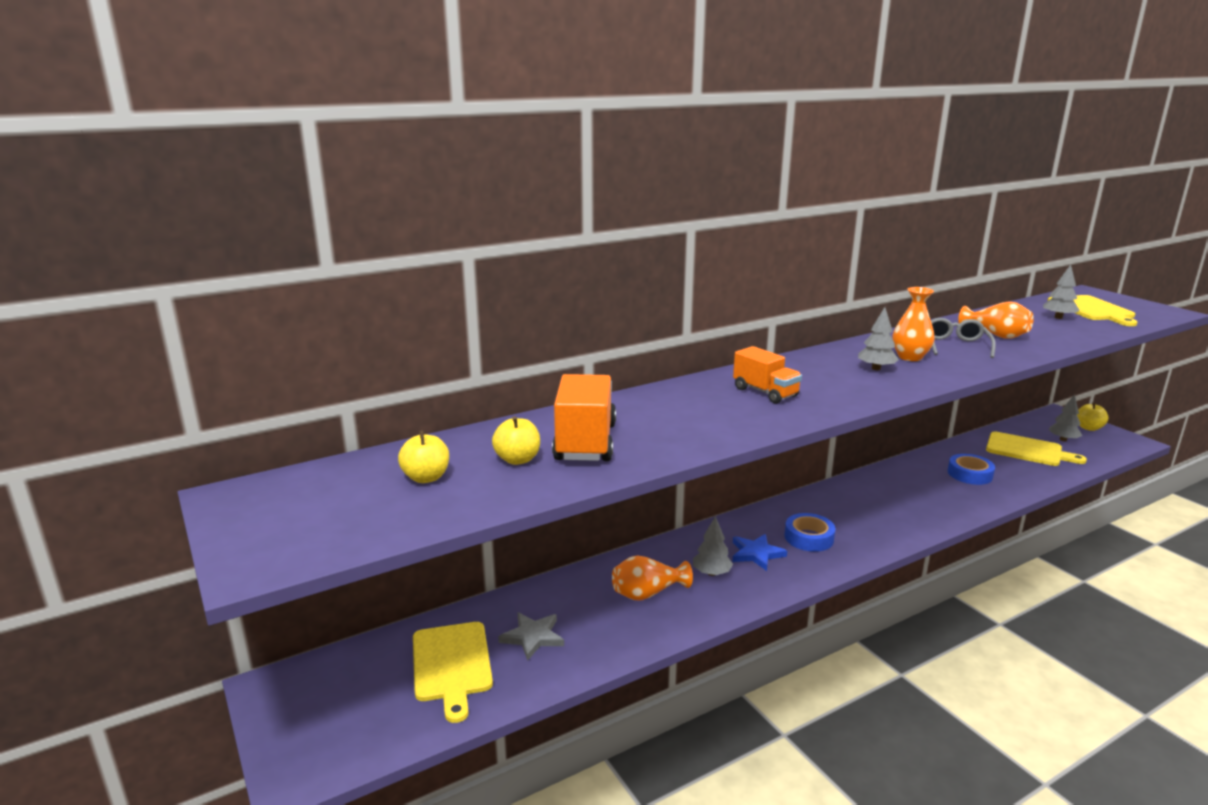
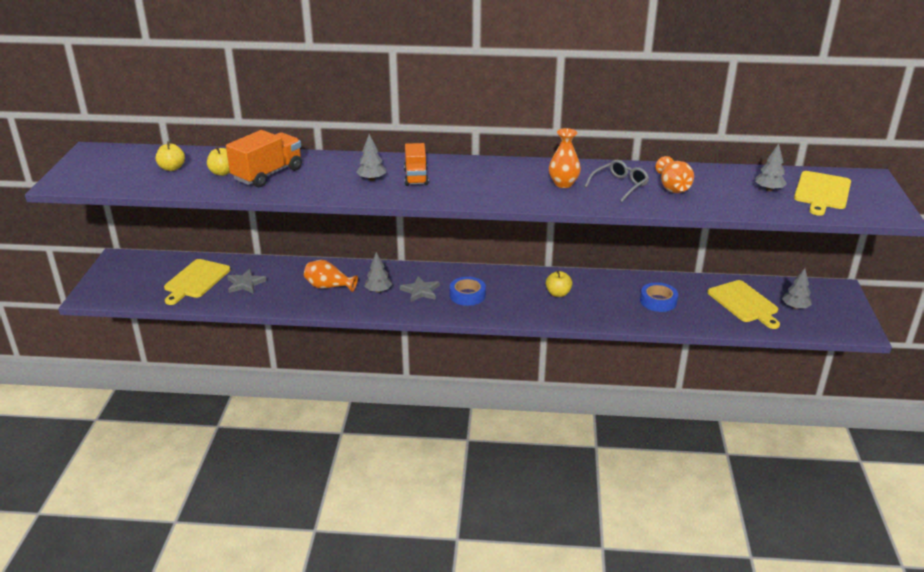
camera: 35 degrees right, 10 degrees up
blue star [732,534,787,571] -> grey star [400,276,440,302]
grey tree [858,307,899,370] -> grey tree moved to [356,134,386,181]
yellow apple [1077,402,1108,431] -> yellow apple moved to [546,270,573,297]

